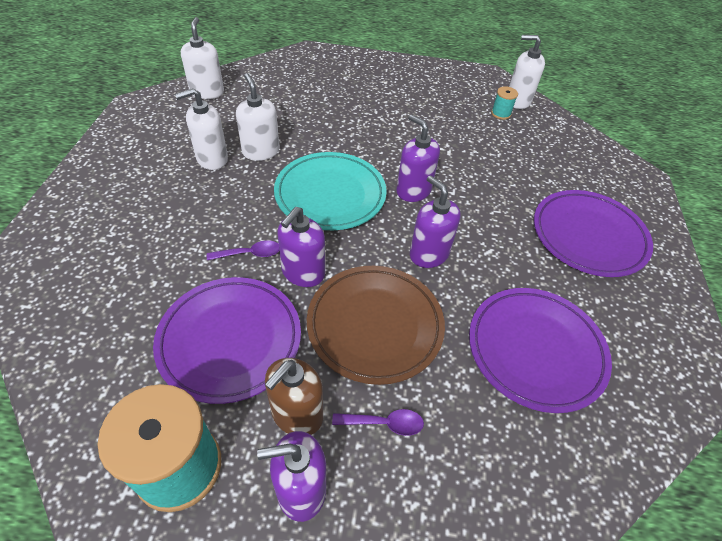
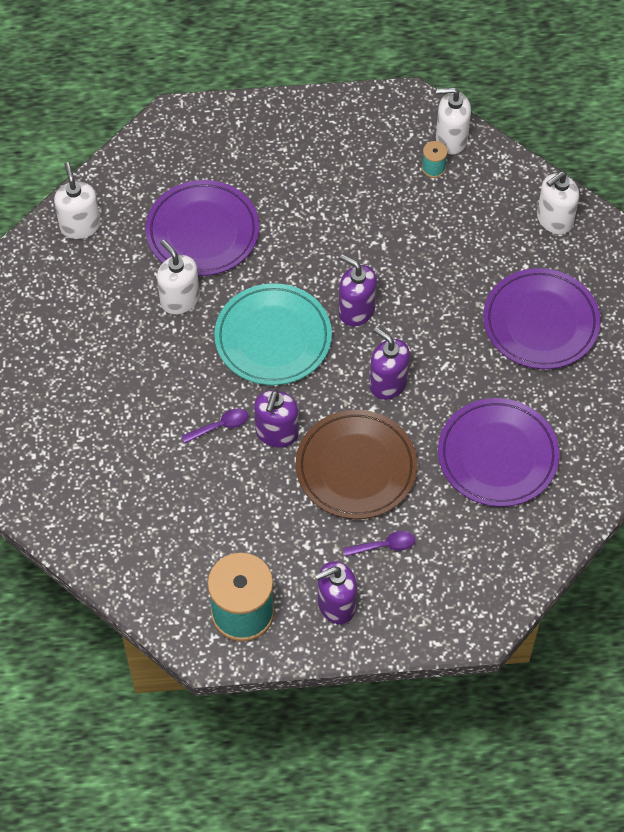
camera: 10 degrees left, 10 degrees up
purple plate [153,277,301,404] -> purple plate moved to [145,180,259,276]
white soap dispenser [175,88,228,170] -> white soap dispenser moved to [537,171,579,234]
brown soap dispenser [265,358,323,435] -> none

